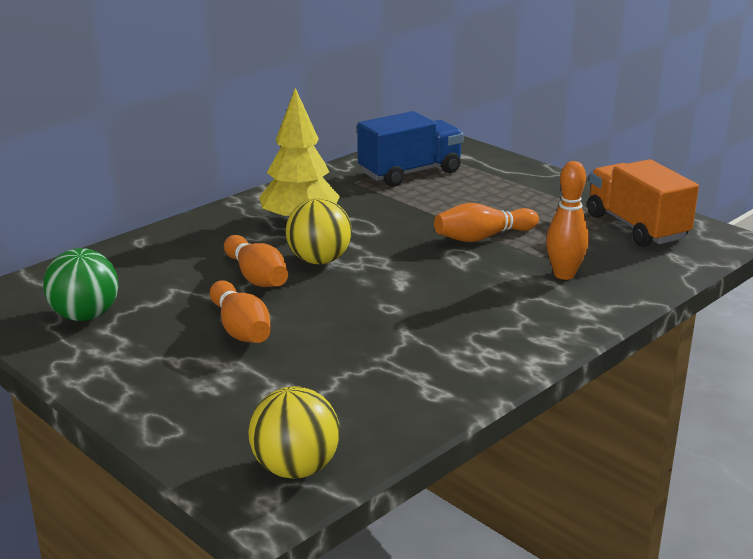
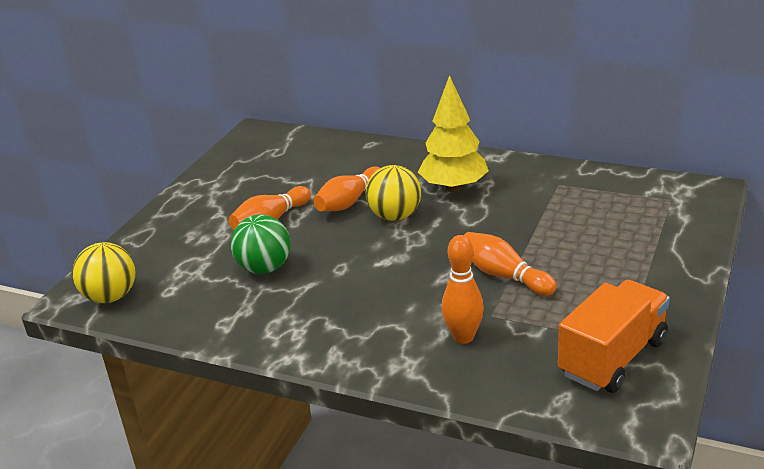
camera: 70 degrees right, 5 degrees up
green ball [43,248,119,321] -> green ball moved to [231,215,291,274]
blue truck [357,111,464,187] -> none

